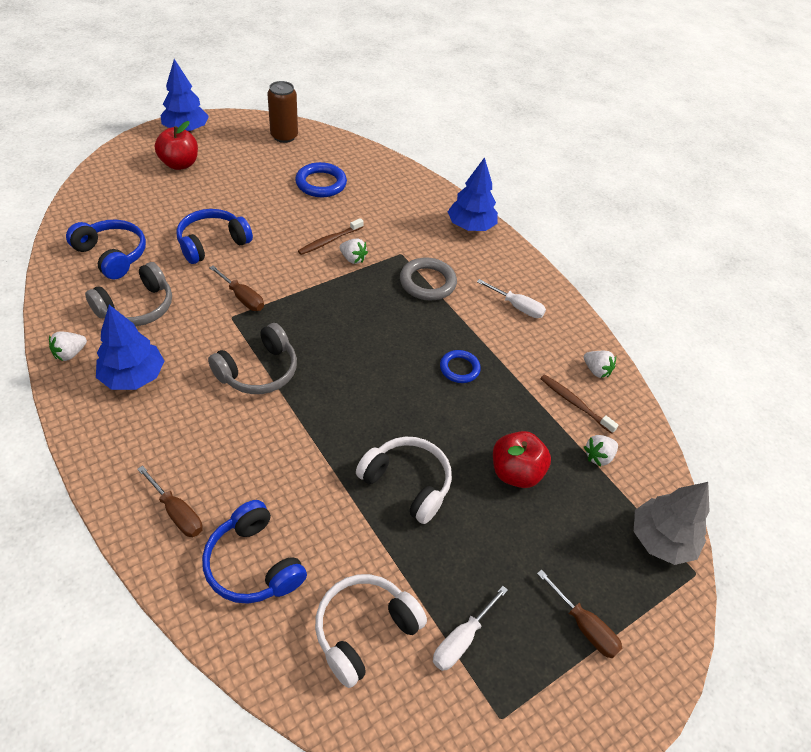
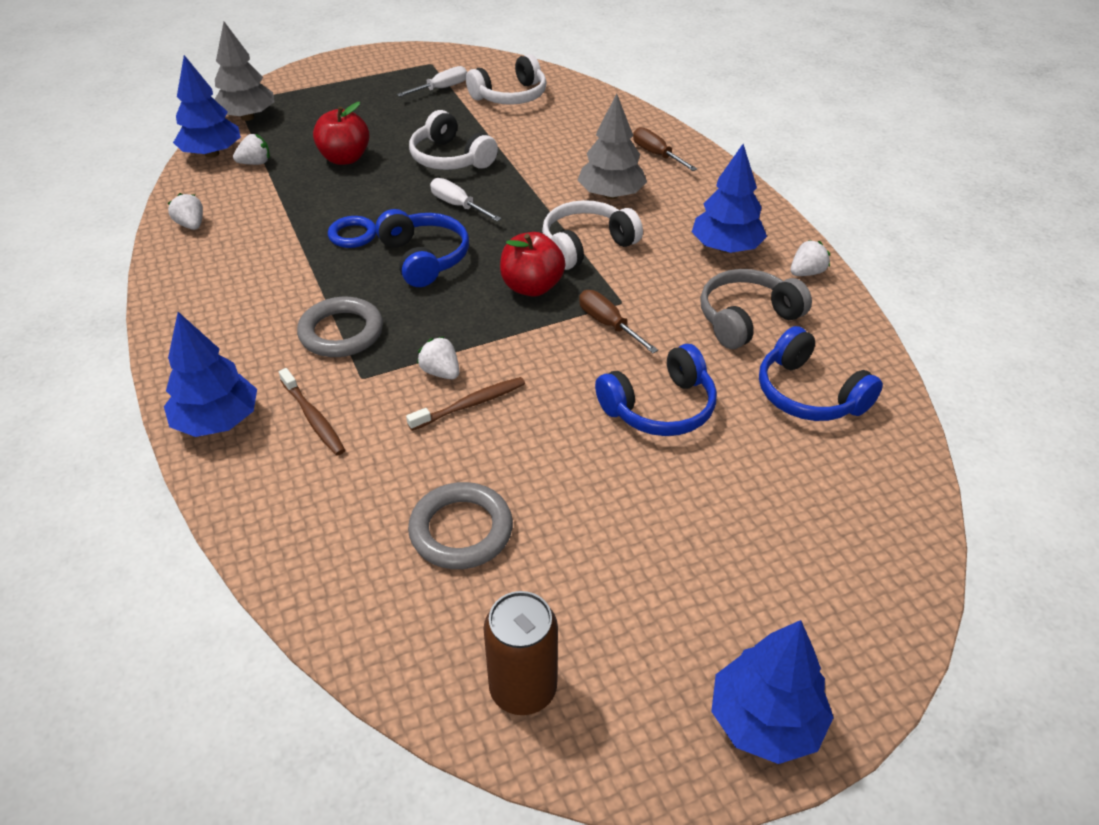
camera: 165 degrees left, 5 degrees down
red apple [155,121,198,170] -> red apple moved to [500,232,566,297]
blue headphones [202,500,307,604] -> blue headphones moved to [375,209,469,287]
grey headphones [208,323,297,394] -> white headphones [542,200,643,270]
blue ring [295,162,347,197] -> grey ring [408,482,513,569]
white screwdriver [477,279,546,318] -> white screwdriver moved to [430,178,502,221]
brown screwdriver [537,570,622,658] -> none
brown toothbrush [540,374,619,434] -> brown toothbrush moved to [279,368,345,456]
none -> blue tree [173,55,241,158]
none -> grey tree [577,94,647,199]

